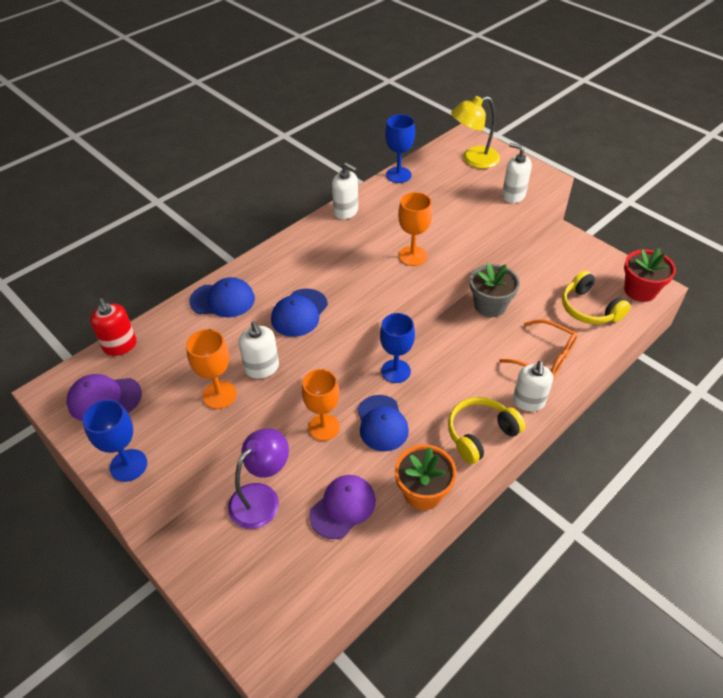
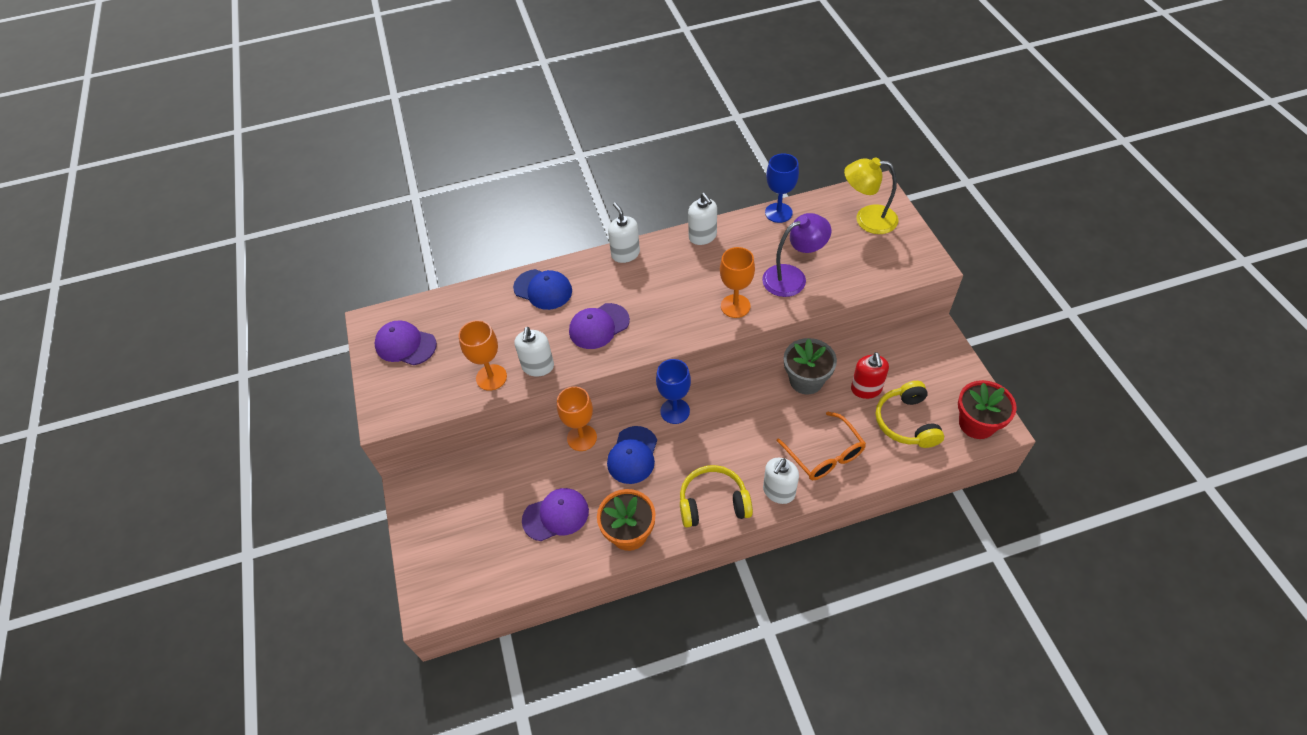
camera: 30 degrees right, 5 degrees up
blue goblet [82,399,147,482] -> none
red soap dispenser [90,298,137,356] -> red soap dispenser moved to [851,352,889,399]
purple lamp [228,428,289,529] -> purple lamp moved to [762,213,831,297]
blue cap [271,289,328,337] -> purple cap [569,303,630,349]
white soap dispenser [502,143,532,203] -> white soap dispenser moved to [608,202,640,263]

